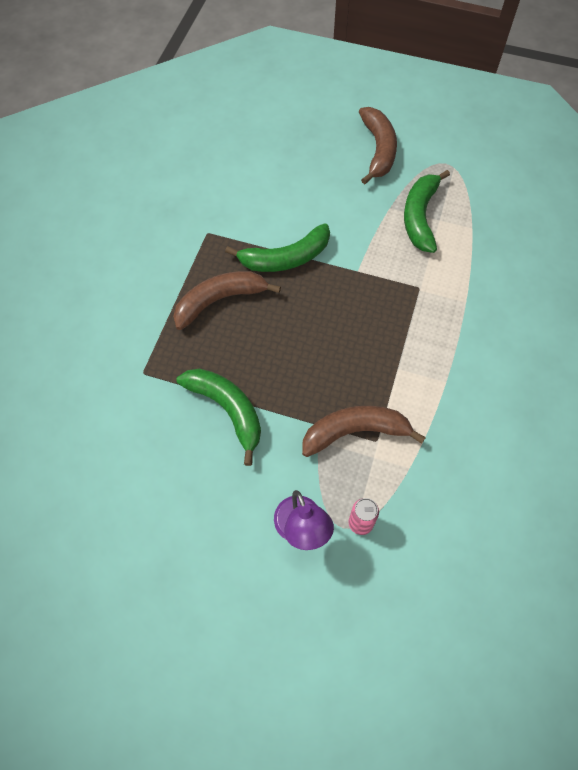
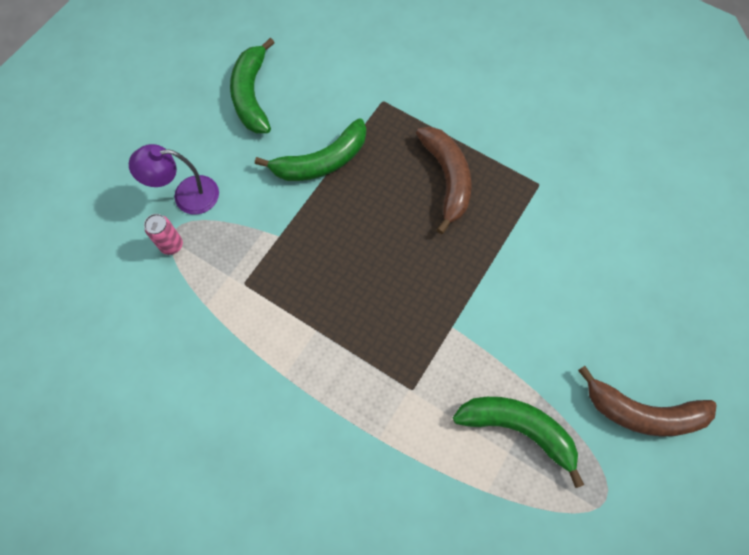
camera: 105 degrees right, 5 degrees up
green banana [225,223,330,272] -> green banana moved to [230,38,275,133]
brown banana [302,406,426,457] -> none

